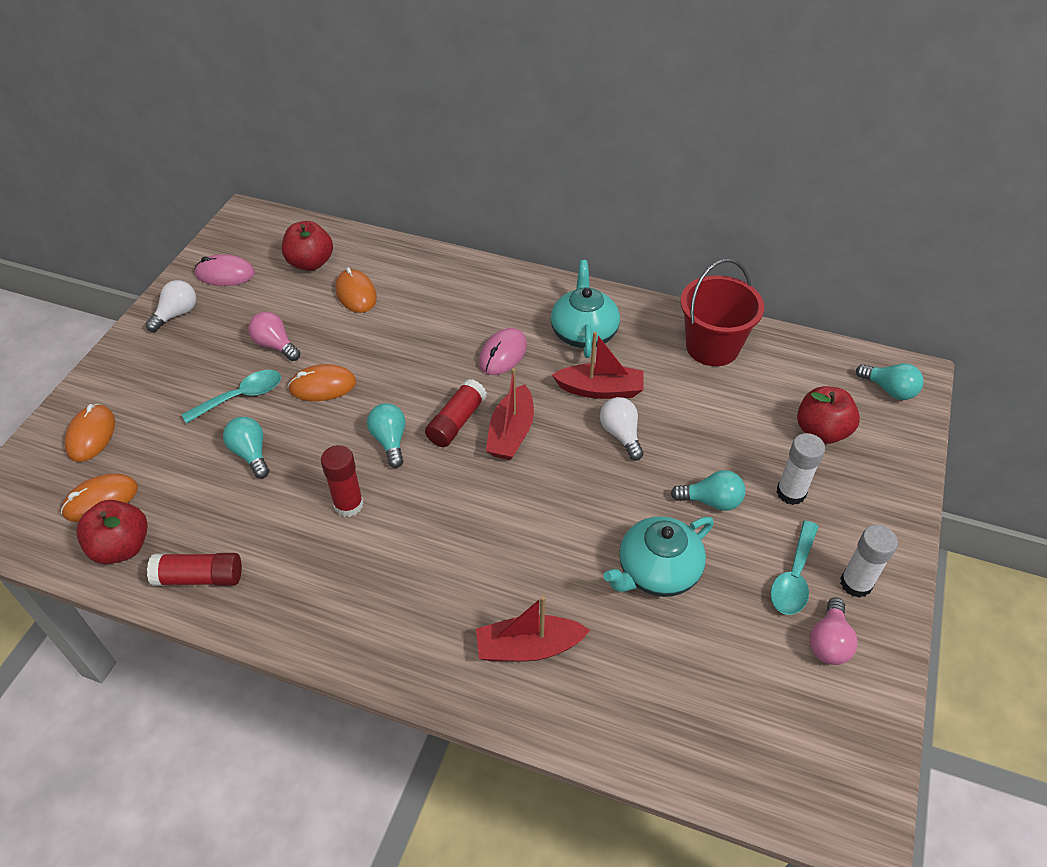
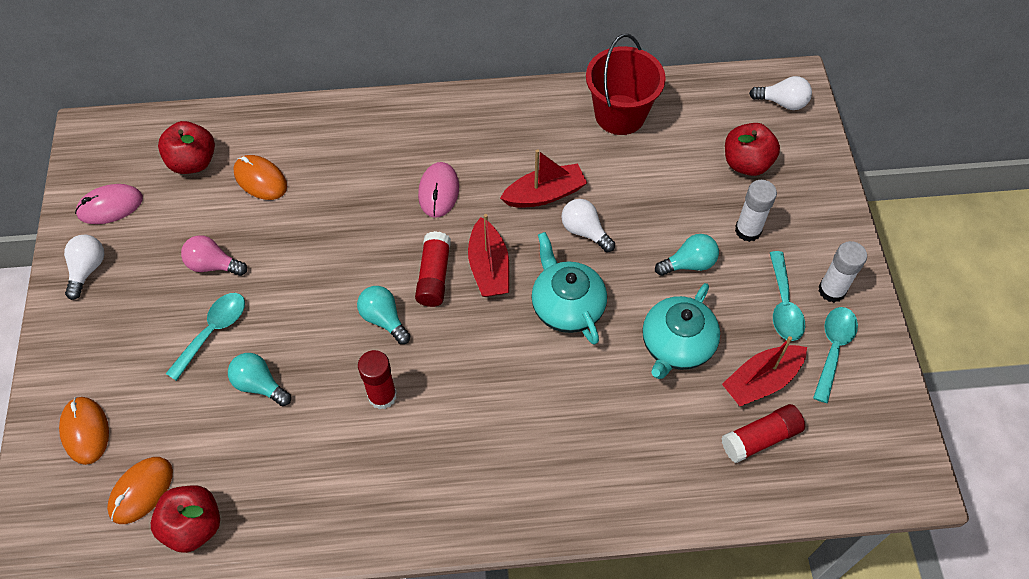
camera: 25 degrees left, 10 degrees up
red glue stick [147,553,242,586] -> red glue stick moved to [721,404,805,463]
orange mouse [288,364,356,401] -> none
red boat [476,596,590,662] -> red boat moved to [722,336,807,406]
turquoise teapot [551,260,620,358] -> turquoise teapot moved to [531,232,607,345]
pink light bulb [809,597,858,665] -> turquoise spoon [813,307,858,403]
turquoise light bulb [856,363,923,400] -> white light bulb [749,76,812,110]

